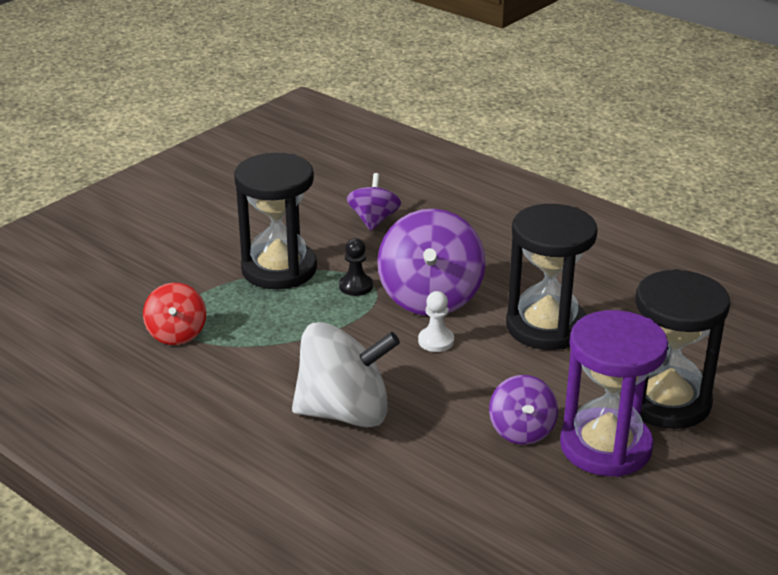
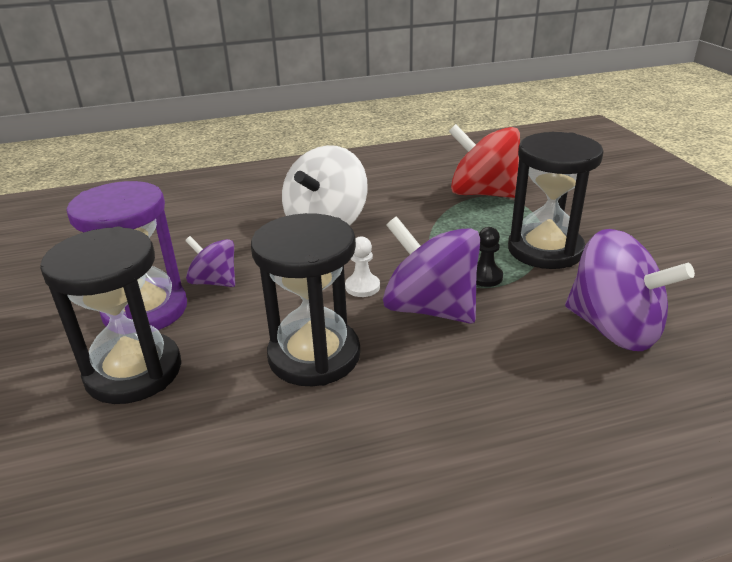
camera: 125 degrees right, 0 degrees up
red spinning top [143,283,206,345] -> red spinning top [448,124,520,198], size x1.78
purple spinning top [347,173,401,231] -> purple spinning top [565,229,695,351], size x1.78

